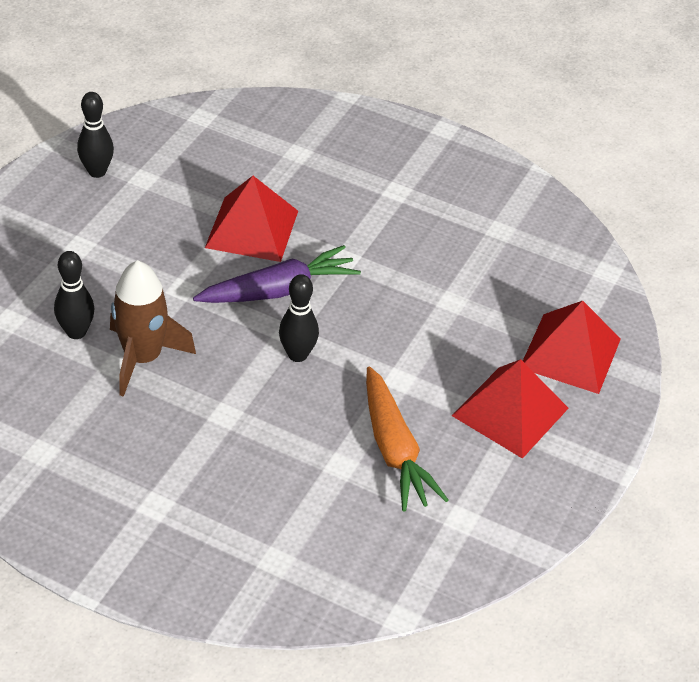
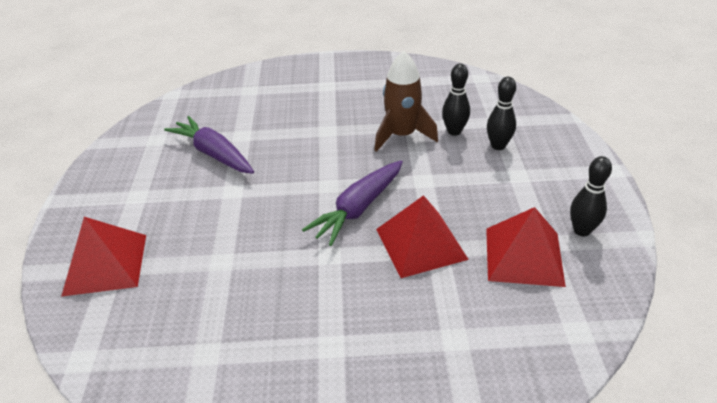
camera: 155 degrees right, 5 degrees down
black bowling pin [279,274,319,362] -> black bowling pin moved to [487,77,516,150]
orange carrot [366,366,448,511] -> purple carrot [164,116,254,174]
red pyramid [452,359,569,459] -> red pyramid moved to [486,207,566,287]

